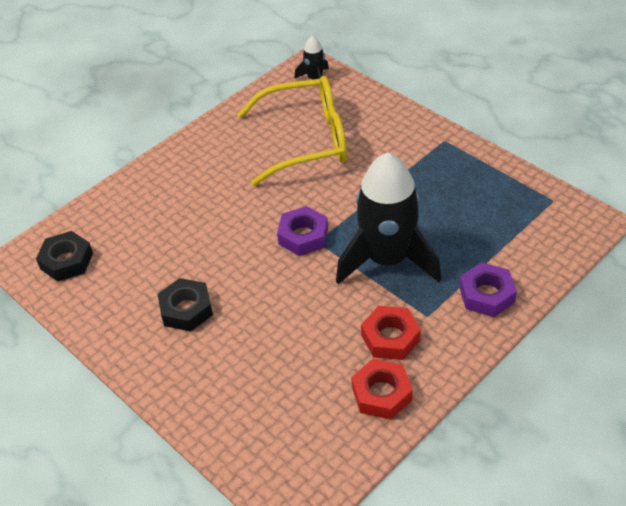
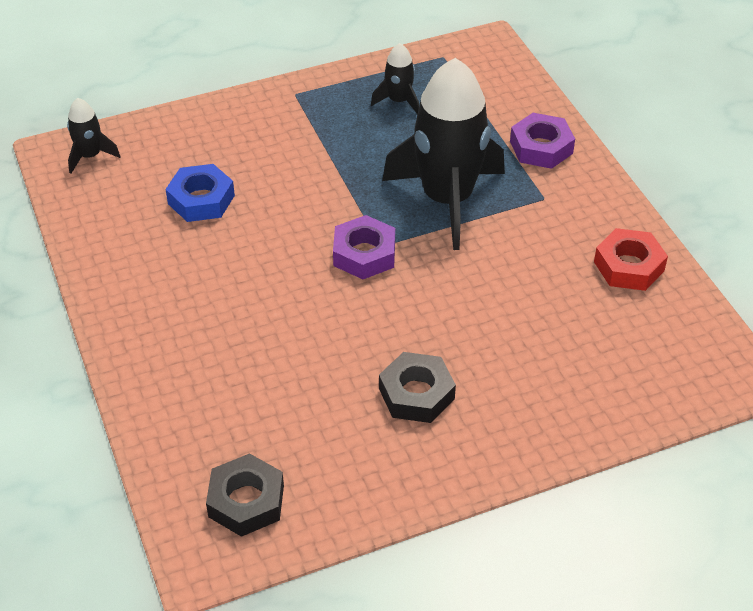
camera: 70 degrees left, 0 degrees up
yellow glasses [237,76,347,186] -> blue nut [165,164,235,222]
red nut [361,306,421,360] -> none
none -> black rocket [371,43,419,114]

